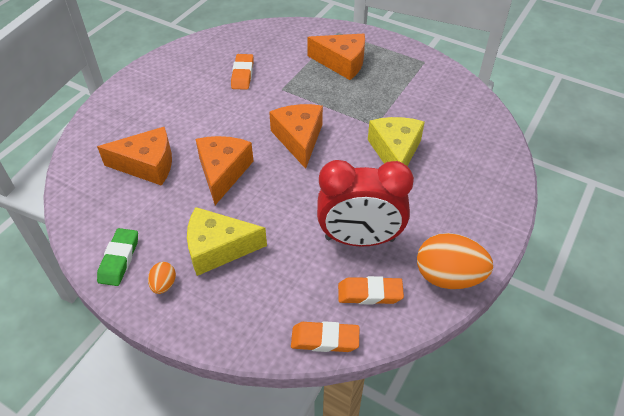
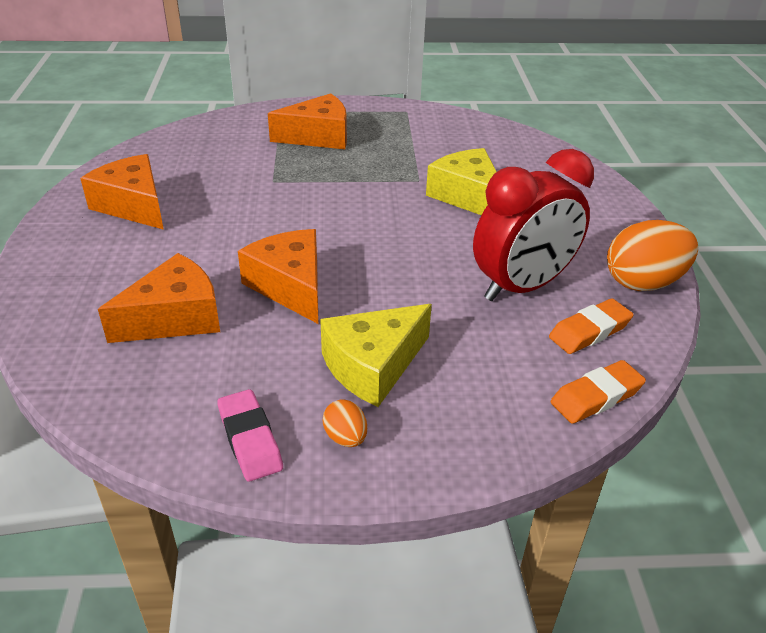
camera: 35 degrees left, 10 degrees down
green eraser [97,228,138,286] -> pink eraser [217,389,283,482]
orange eraser [231,54,253,90] -> none
orange cheese [269,104,323,169] -> orange cheese moved to [80,154,164,230]

